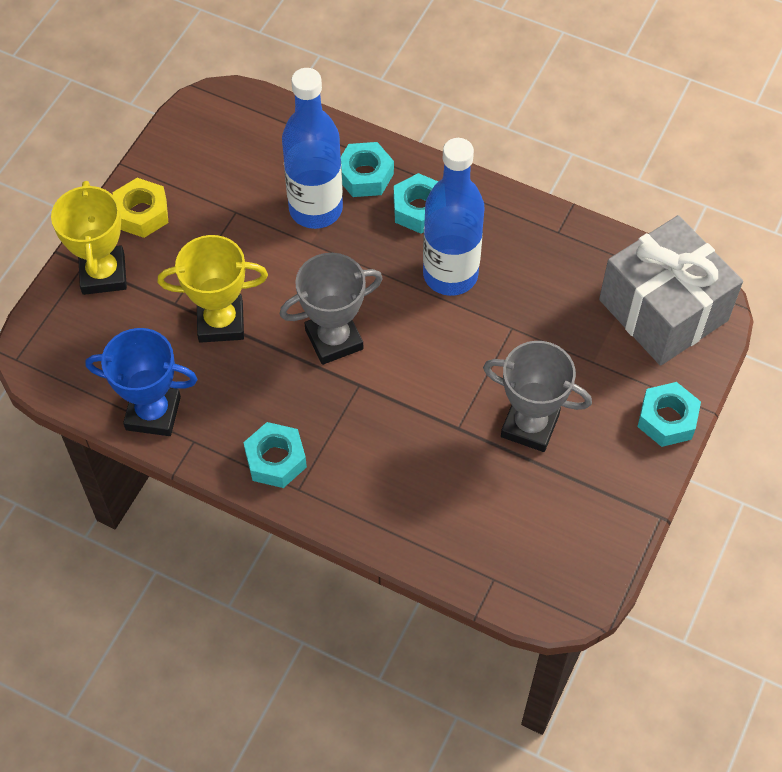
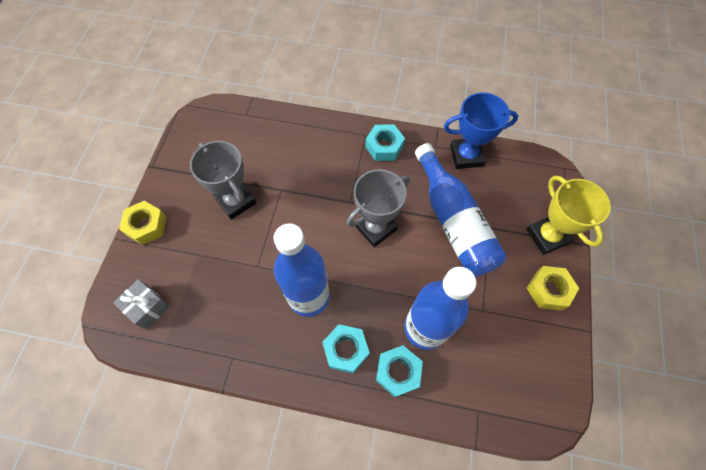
camera: 165 degrees right, 5 degrees up
yellow trophy [158,235,268,343] -> blue bottle [415,143,506,277]
grey trophy [483,341,592,452] -> grey trophy turned 45 degrees clockwise [190,141,256,220]
grey gift [599,215,743,366] -> grey gift [113,279,170,329], size x0.46
turquoise nut [637,382,701,447] -> yellow nut [119,201,167,245]

